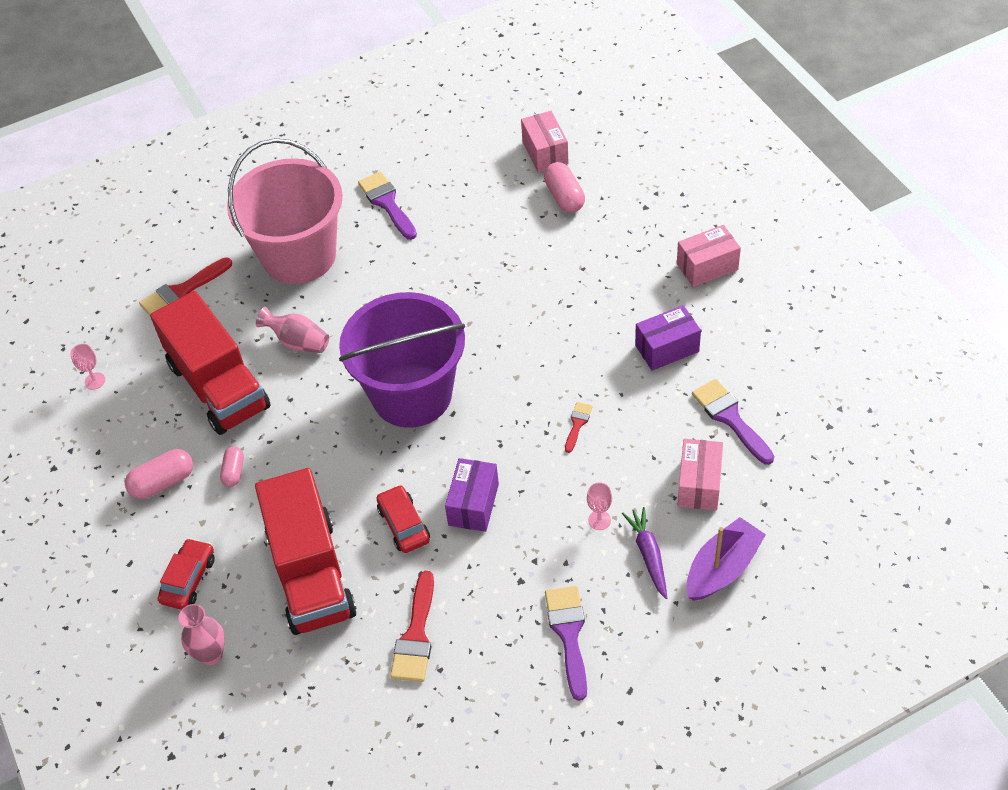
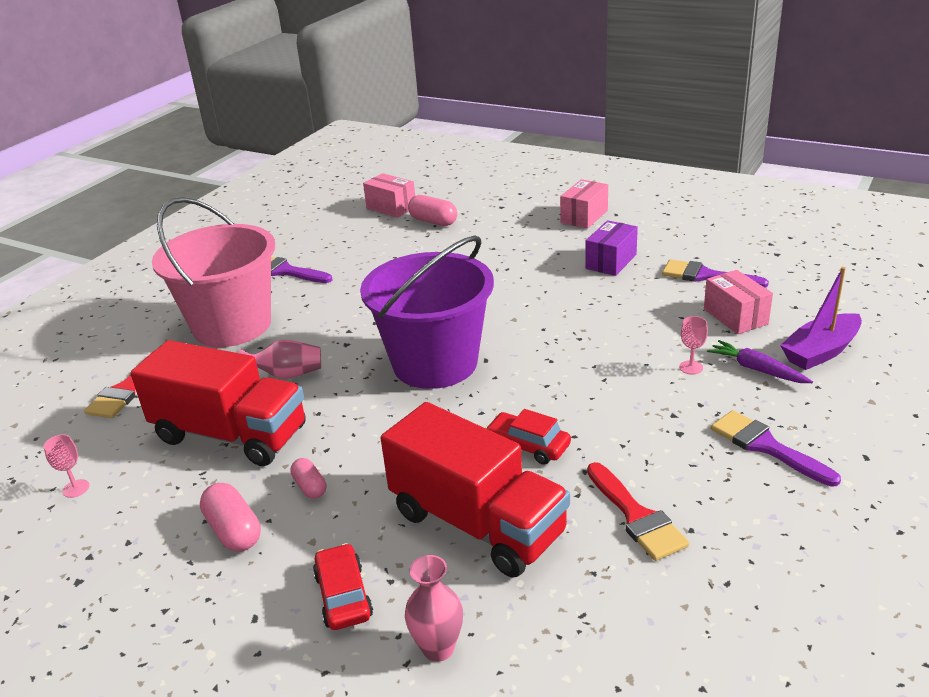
camera: 35 degrees left, 20 degrees down
pink capsule [125,449,193,499] -> pink capsule turned 60 degrees counterclockwise [200,483,261,552]
purple box [445,458,499,532] -> none
red brush [565,402,593,453] -> none
purple boat [686,517,766,601] -> purple boat turned 135 degrees counterclockwise [780,267,862,370]

